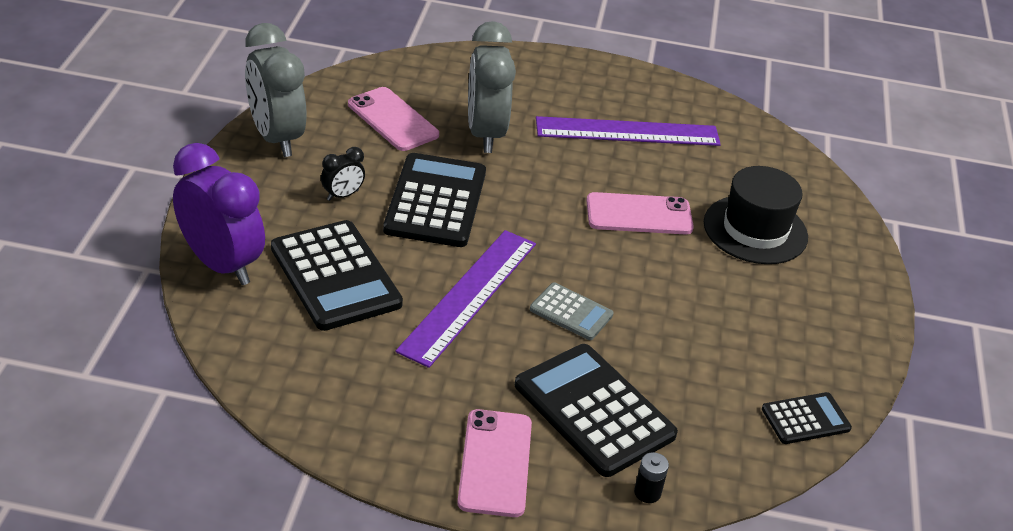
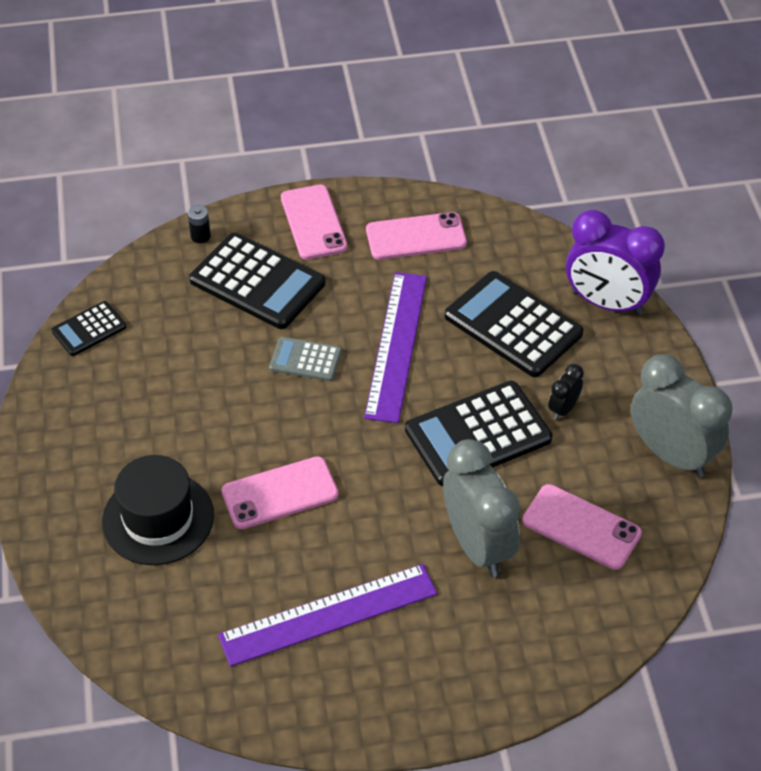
camera: 165 degrees right, 10 degrees up
black calculator [383,153,486,247] -> black calculator turned 75 degrees clockwise [405,381,553,486]
none -> pink phone [366,212,467,260]

